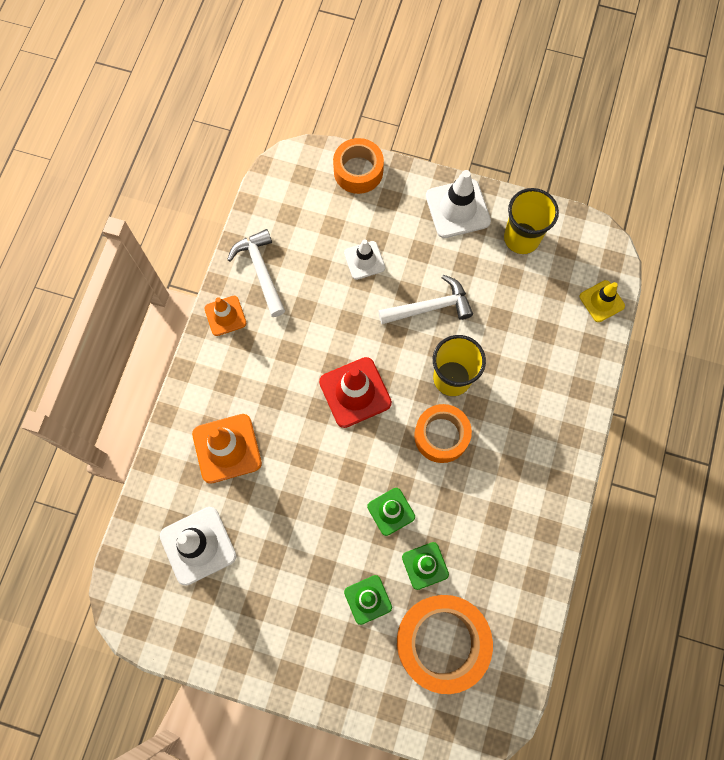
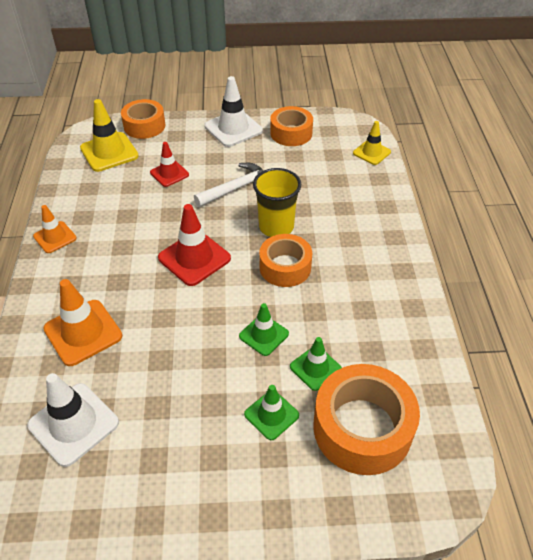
camera: 20 degrees left, 25 degrees down
white hammer [227,229,285,317] -> none
white traffic cone [344,239,385,280] -> red traffic cone [150,142,189,187]
yellow cup [504,188,559,254] -> orange tape [270,106,313,146]
none -> yellow traffic cone [80,99,139,172]

